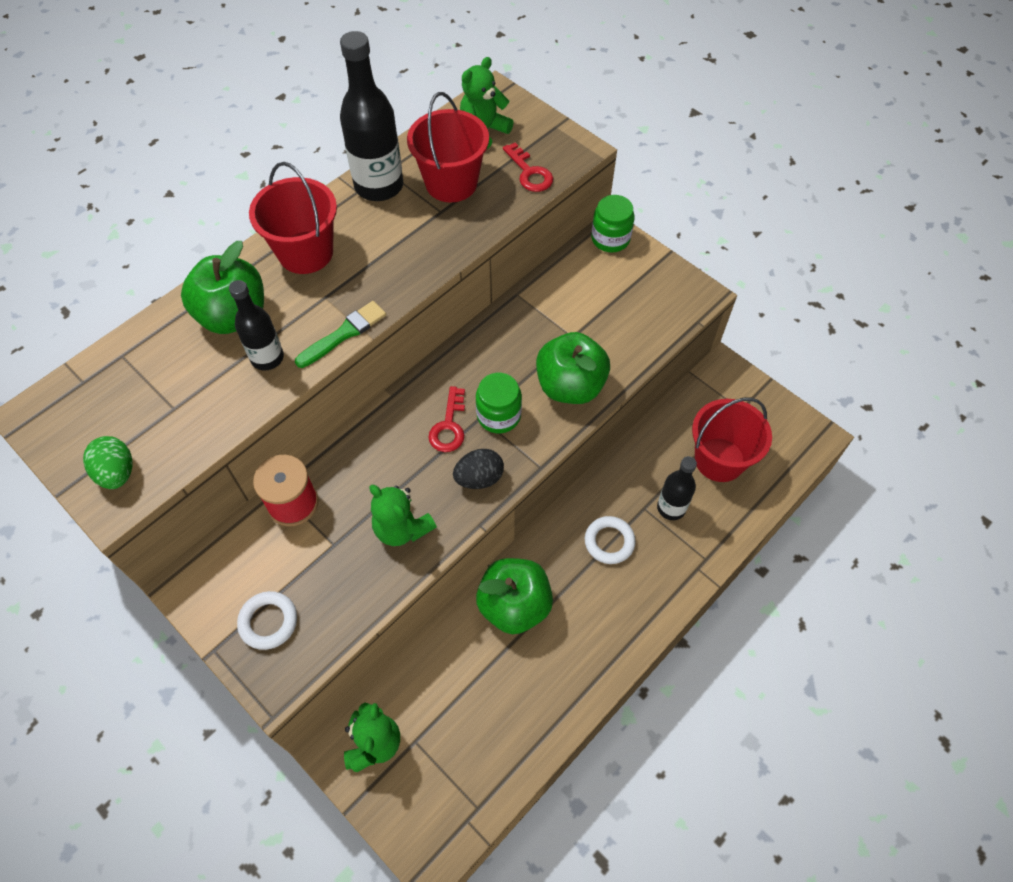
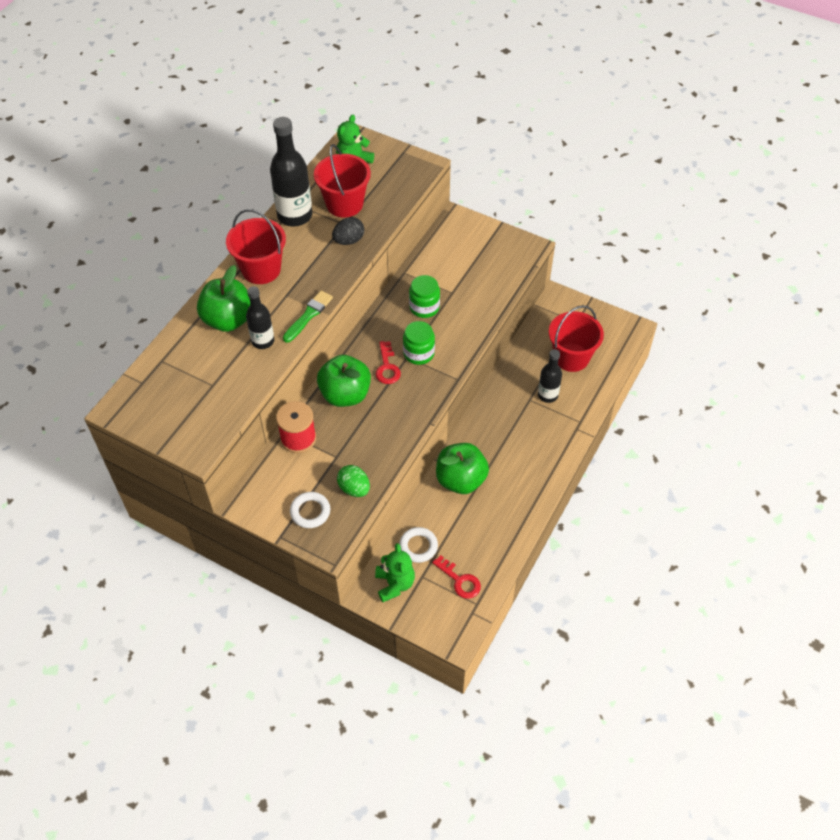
camera: 15 degrees left, 5 degrees down
green egg [83,436,133,489] -> green egg moved to [337,465,370,497]
green teddy bear [369,485,437,546] -> none
black egg [453,449,504,489] -> black egg moved to [332,217,364,245]
red key [503,142,553,192] -> red key moved to [432,555,481,598]
green apple [536,332,610,404] -> green apple moved to [317,355,371,407]
white ring [585,516,636,564] -> white ring moved to [399,527,438,563]
green jar [591,195,634,252] -> green jar moved to [409,275,440,318]

